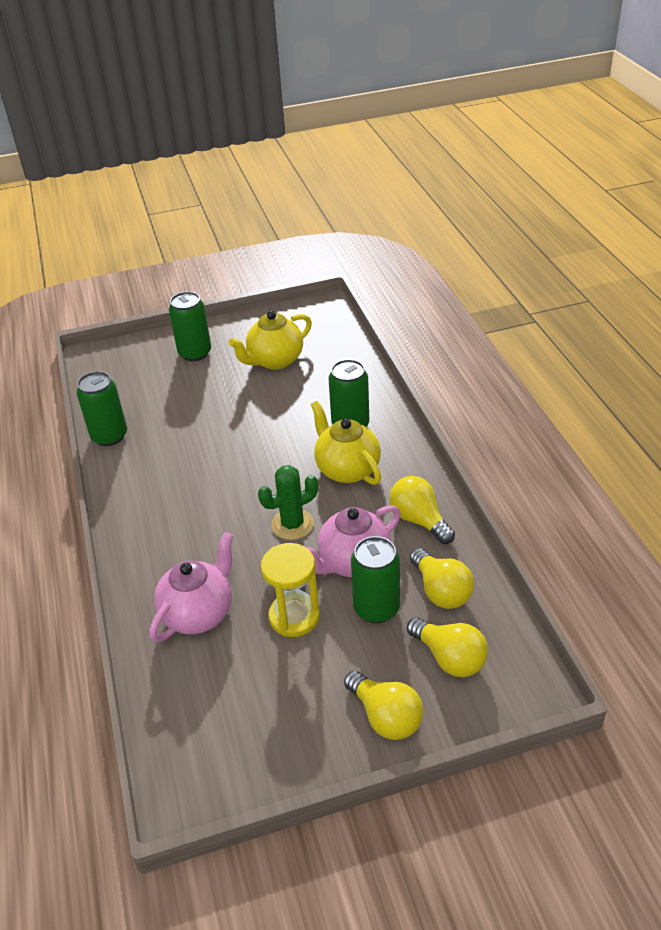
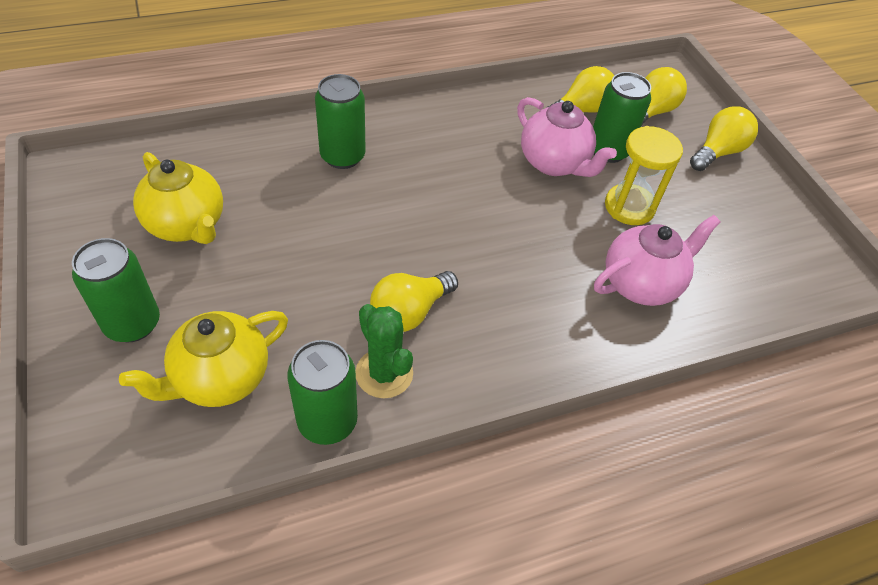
camera: 100 degrees left, 10 degrees up
pink teapot [150,532,233,642] -> pink teapot turned 120 degrees clockwise [594,215,720,306]
green cactus [258,465,318,540] -> green cactus moved to [355,304,413,398]
yellow teapot [311,401,381,485] -> yellow teapot moved to [119,311,288,407]
yellow light bulb [389,476,455,544] -> yellow light bulb moved to [370,271,458,332]

